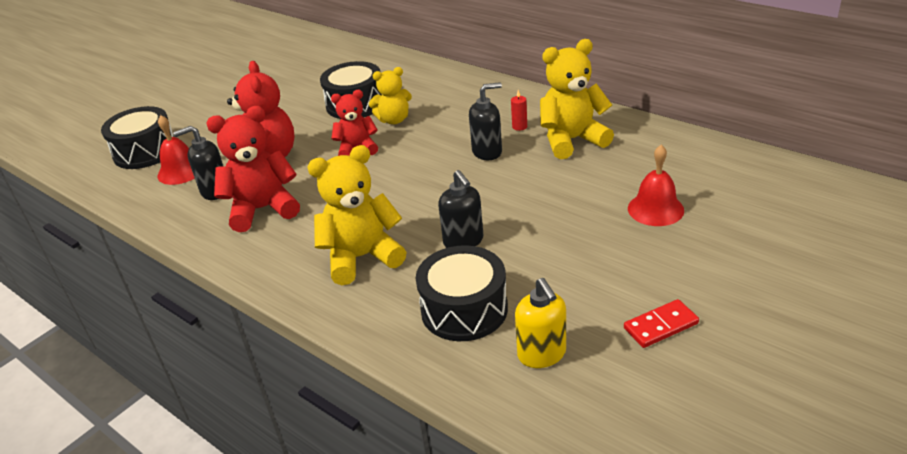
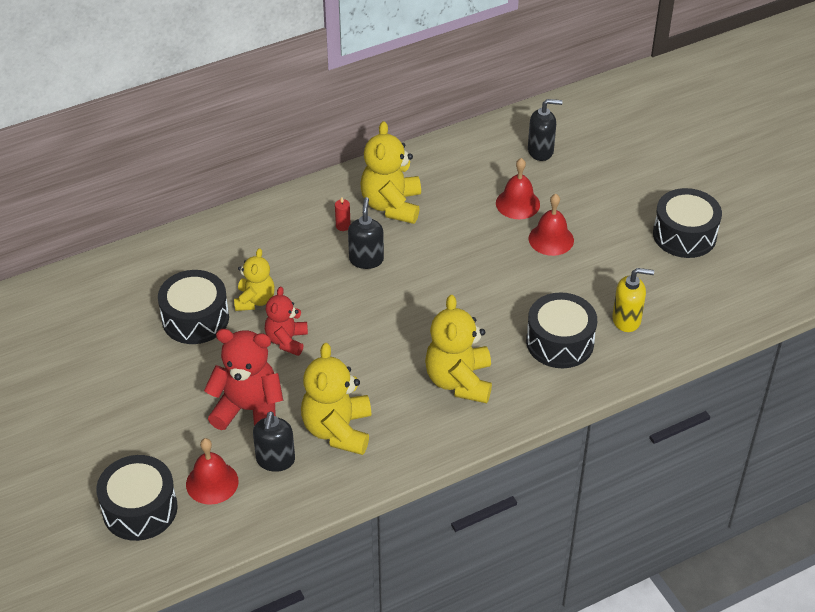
camera: 70 degrees left, 10 degrees up
red teddy bear [206,106,300,232] -> yellow teddy bear [301,343,371,455]
black soap dispenser [438,170,483,248] -> black soap dispenser moved to [528,99,563,161]
red domino [624,299,699,348] -> none
none -> red bell [529,194,574,256]
none -> black drum [653,188,722,258]

